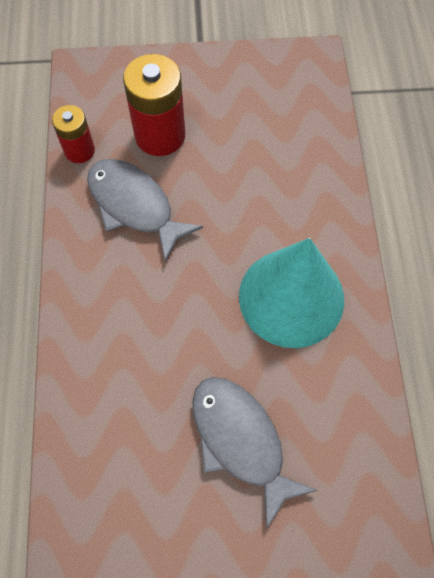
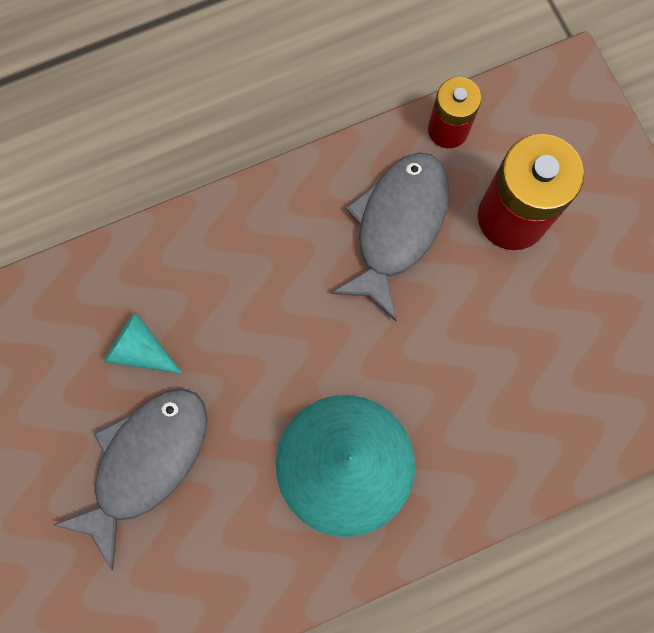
camera: 70 degrees right, 10 degrees up
none -> turquoise cone [104,312,182,374]

